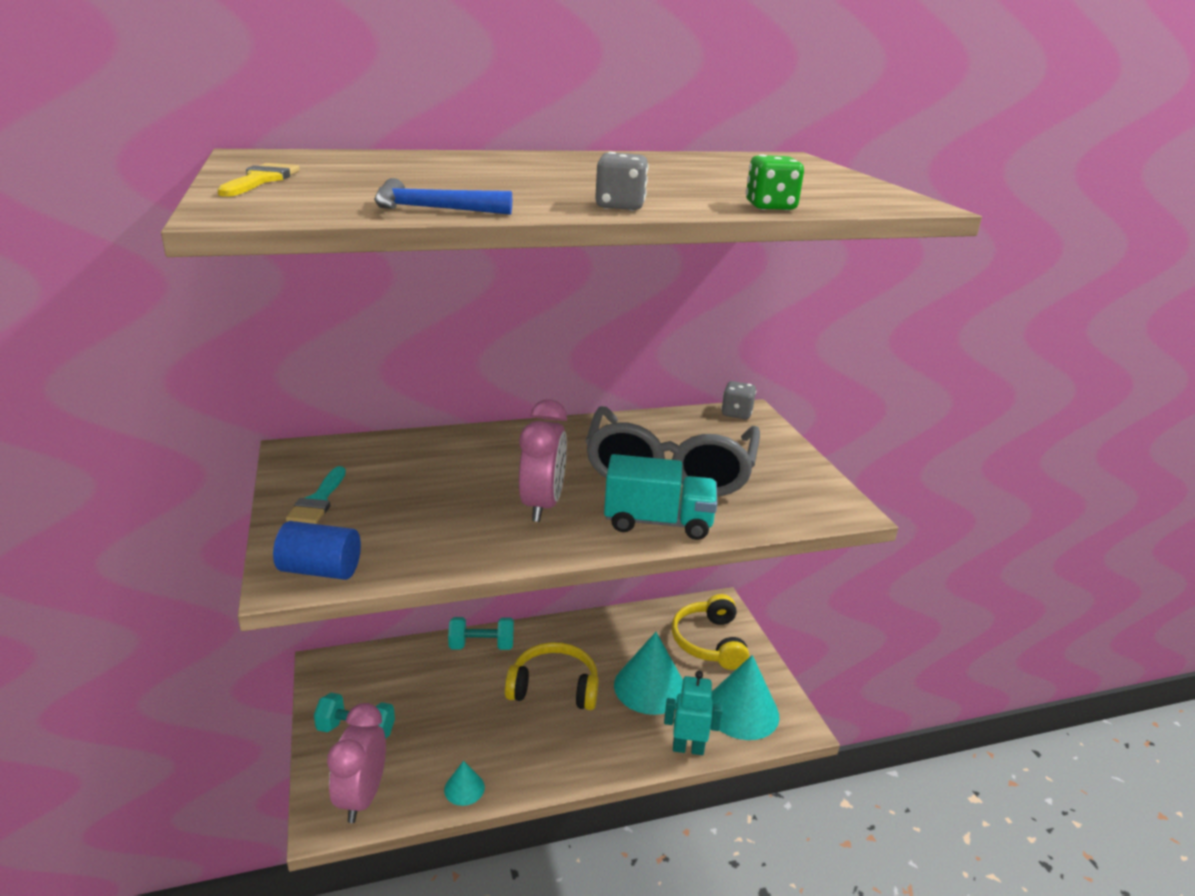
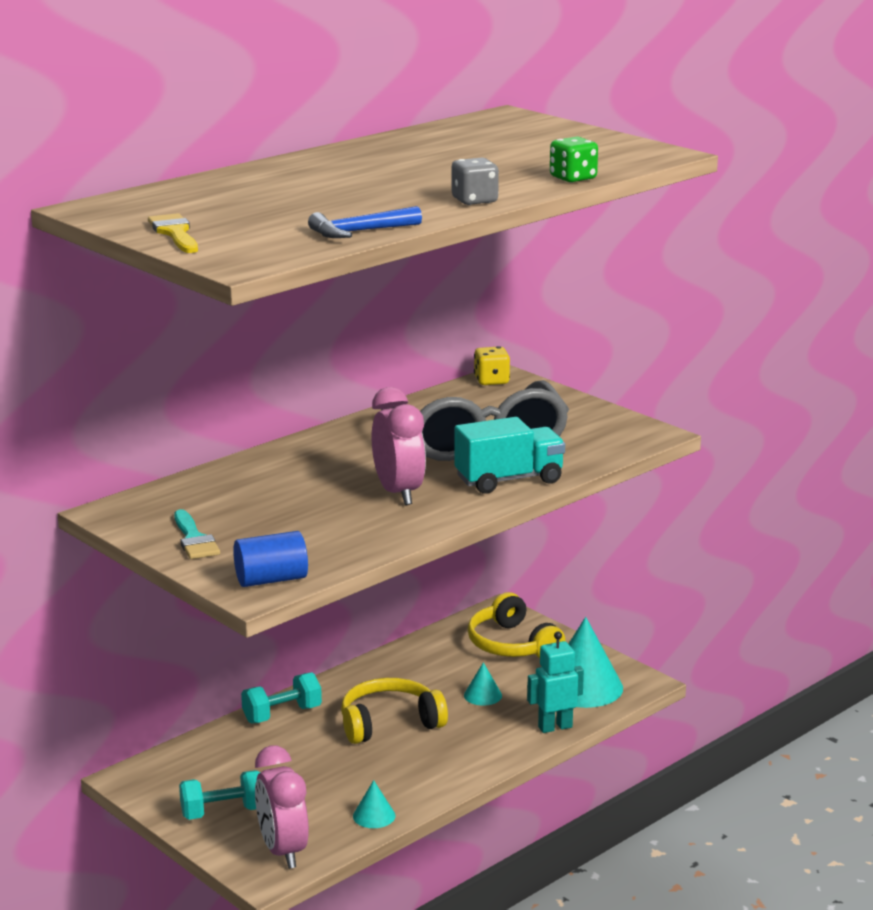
camera: 25 degrees left, 5 degrees down
turquoise cone [614,632,683,715] -> turquoise cone [464,662,502,705], size x0.48
grey dice [721,381,756,419] -> yellow dice [474,346,510,385]

